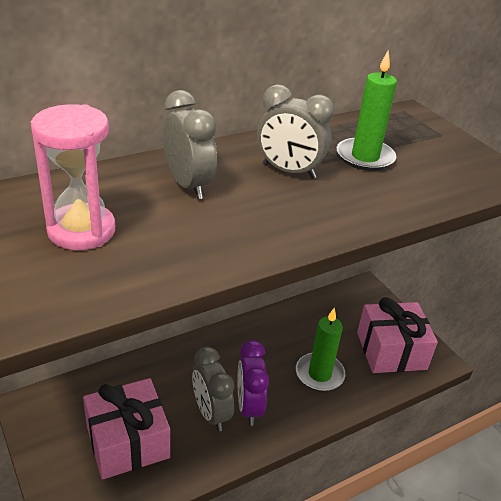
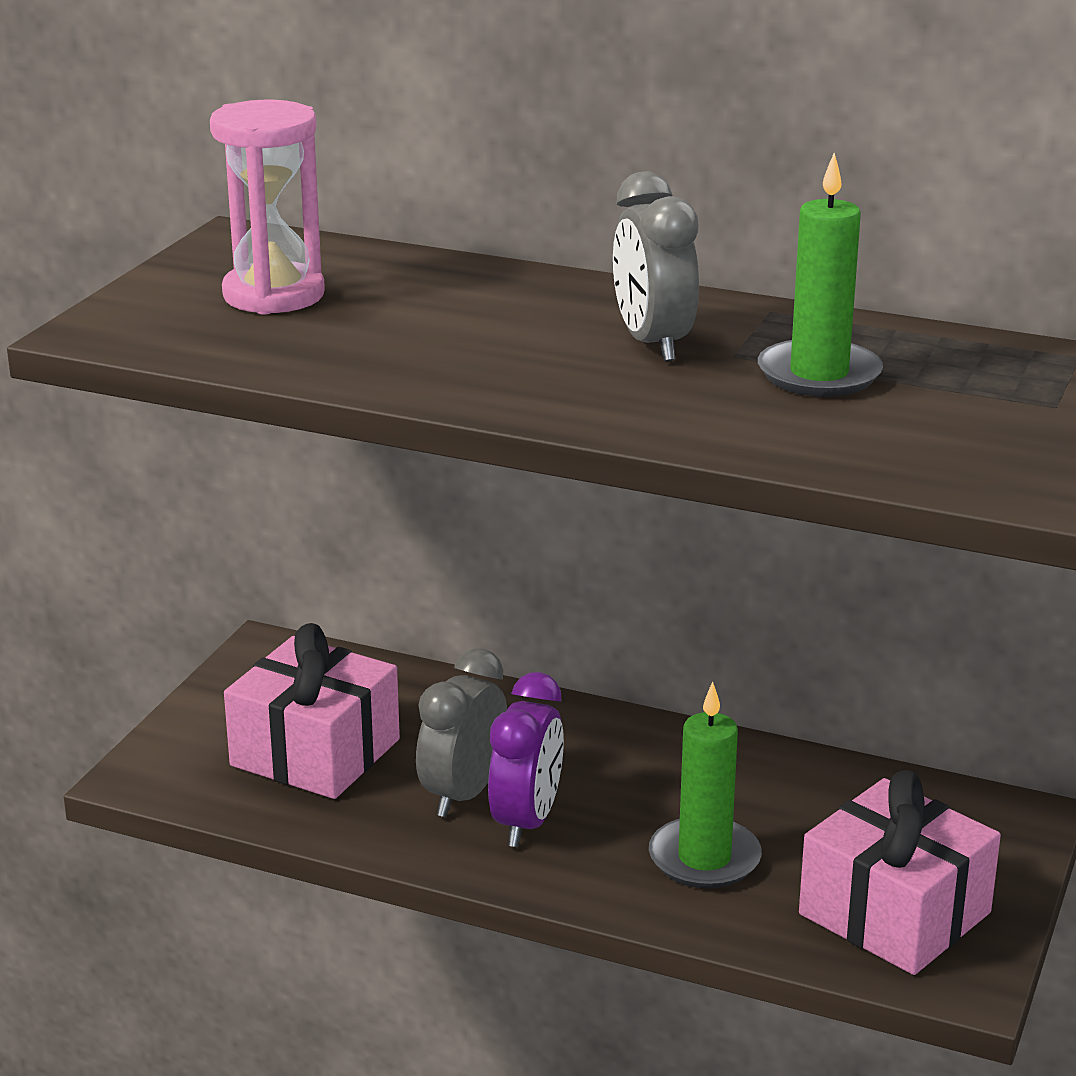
camera: 55 degrees right, 10 degrees down
grey clock [163,90,217,199] -> none
purple clock [238,340,269,426] -> purple clock turned 150 degrees clockwise [488,672,564,847]

